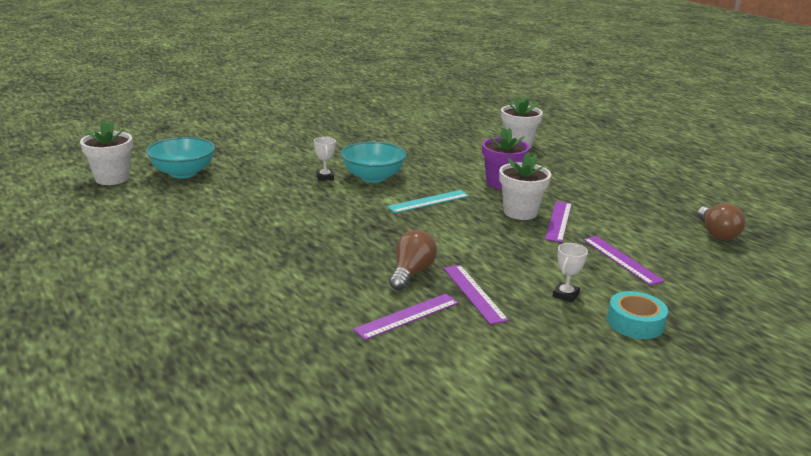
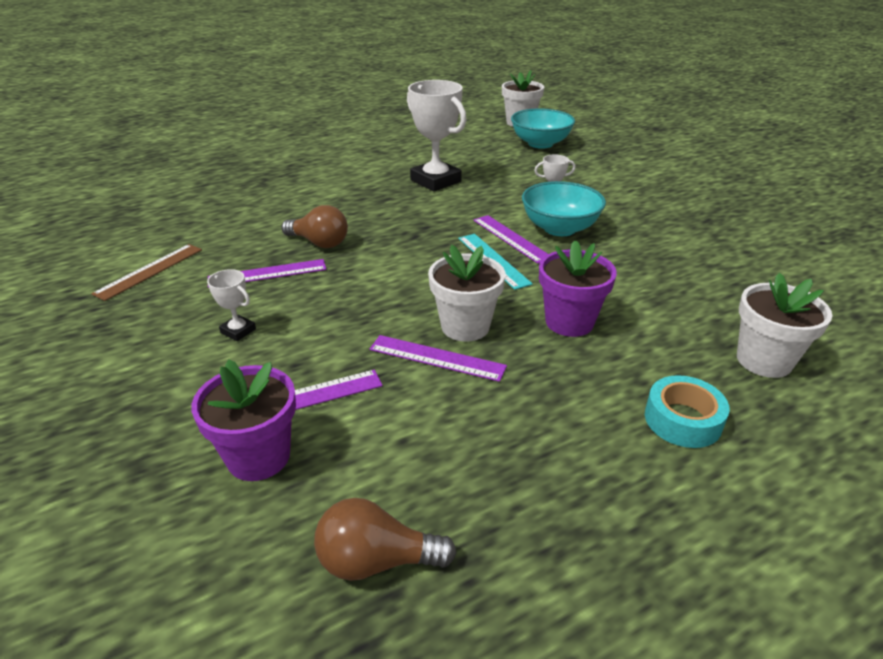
camera: 95 degrees right, 10 degrees up
purple ruler [353,294,459,340] -> purple ruler moved to [473,215,548,264]
turquoise tape [607,291,668,339] -> turquoise tape moved to [645,375,730,448]
none -> brown ruler [91,244,202,301]
none -> purple flower pot [192,359,296,481]
none -> white trophy [407,80,467,192]

